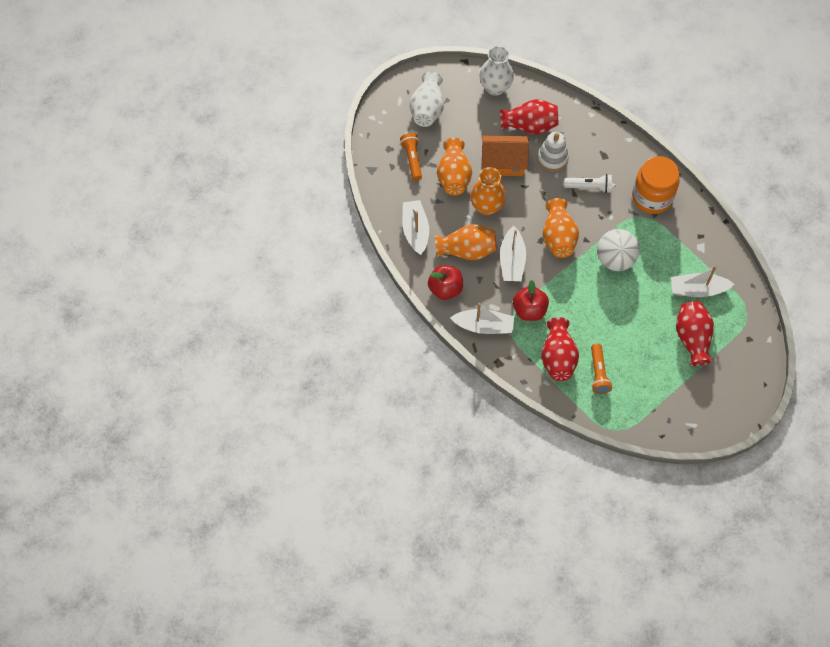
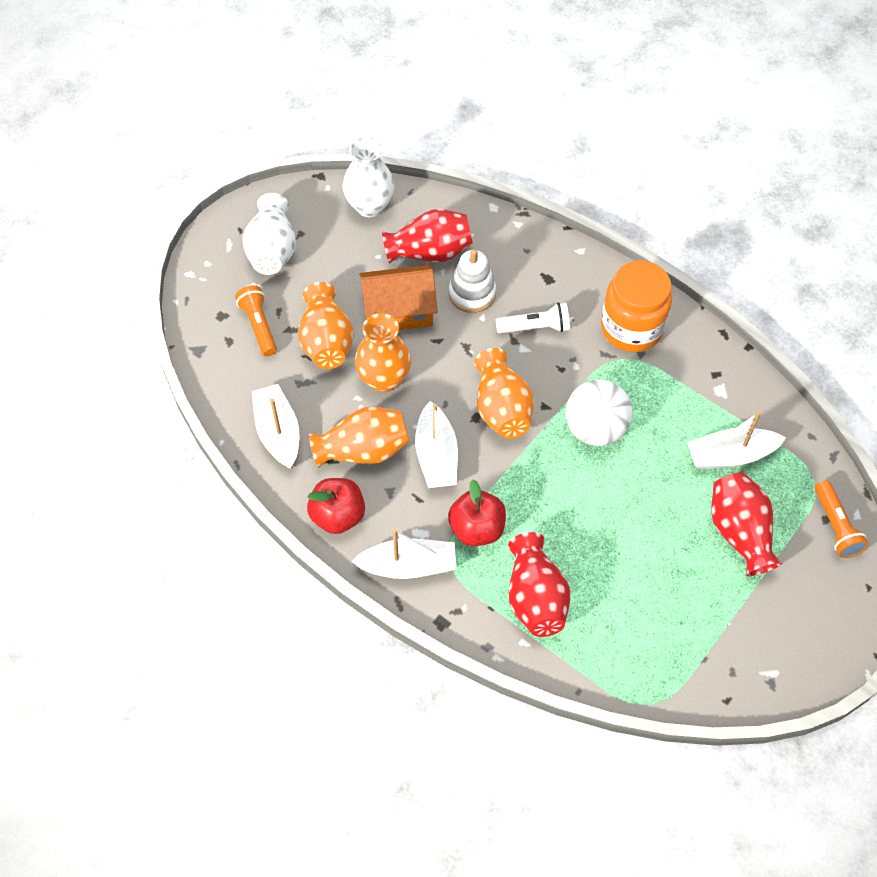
camera: 10 degrees left, 5 degrees down
orange flashlight [591,344,612,394] -> orange flashlight moved to [815,480,869,558]

